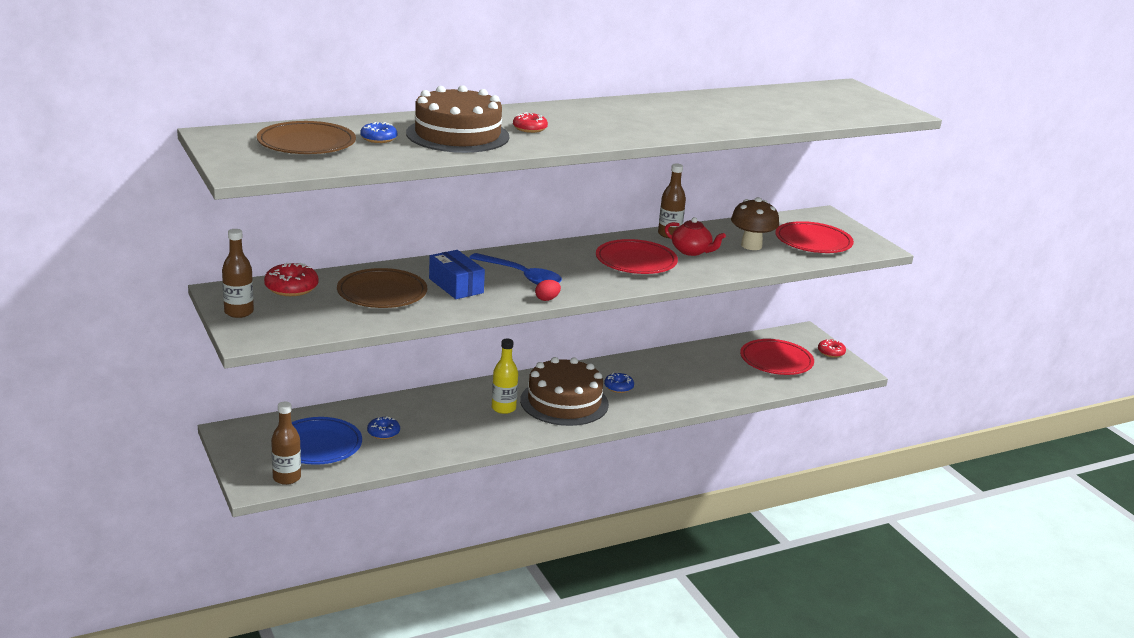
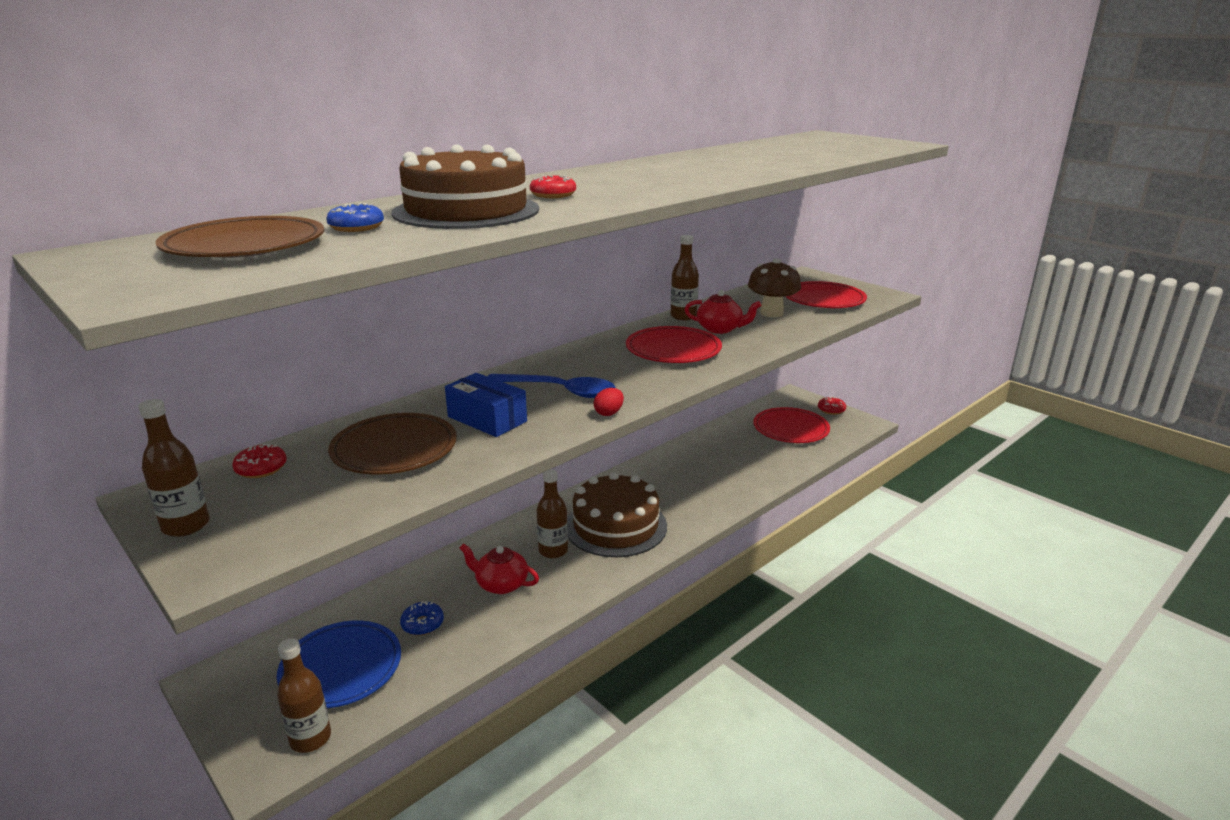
camera: 15 degrees left, 0 degrees up
red donut [264,263,319,296] -> red donut [232,443,287,478], size x0.65
yellow bottle [492,339,518,414] -> brown bottle [536,469,568,558]
blue donut [604,373,634,393] -> none
none -> red teapot [460,543,539,594]

